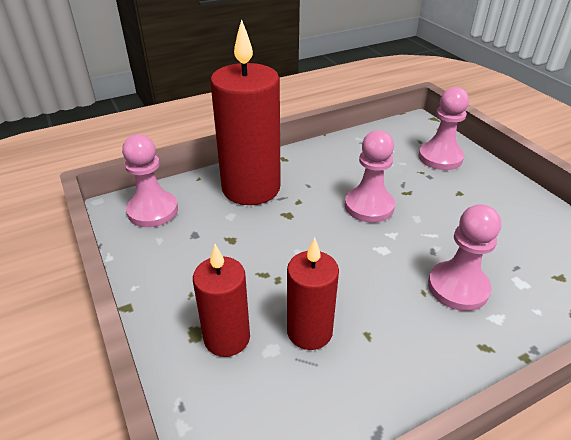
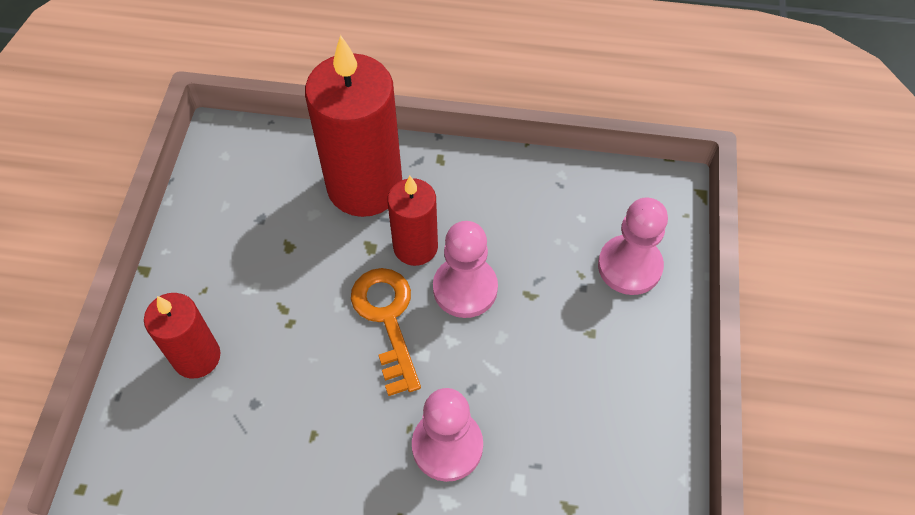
camera: 35 degrees right, 20 degrees up
pink pawn [122,134,178,227] -> none
red candle [287,238,339,350] -> red candle moved to [387,176,438,266]
none -> orange key [351,268,421,396]

